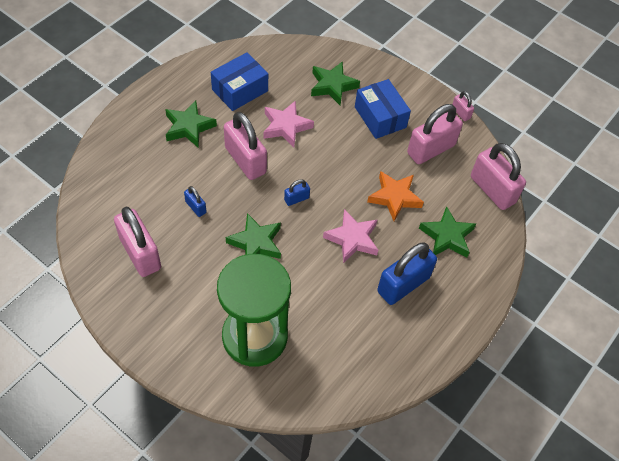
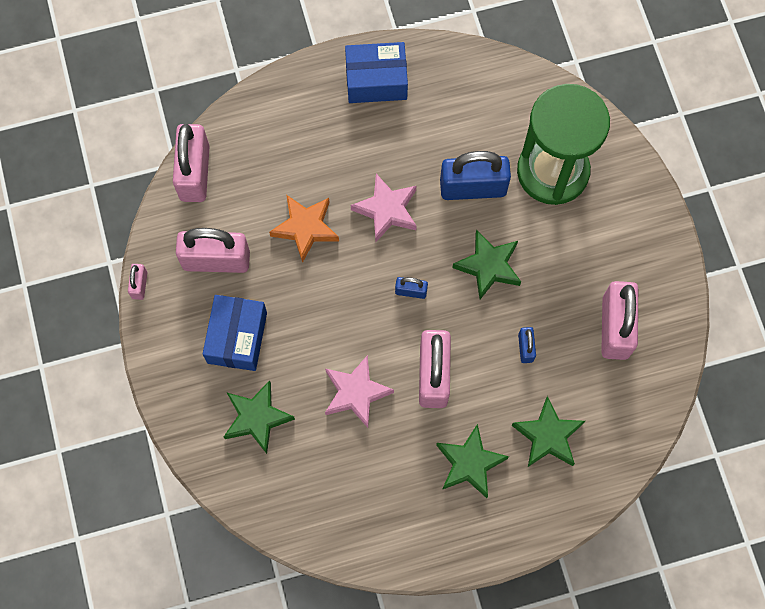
camera: 140 degrees left, 15 degrees up
blue box [211,52,268,111] -> blue box moved to [345,42,408,103]
blue padlock [377,242,437,305] -> blue padlock moved to [440,151,511,200]
green star [419,206,476,258] -> green star moved to [511,396,585,467]

